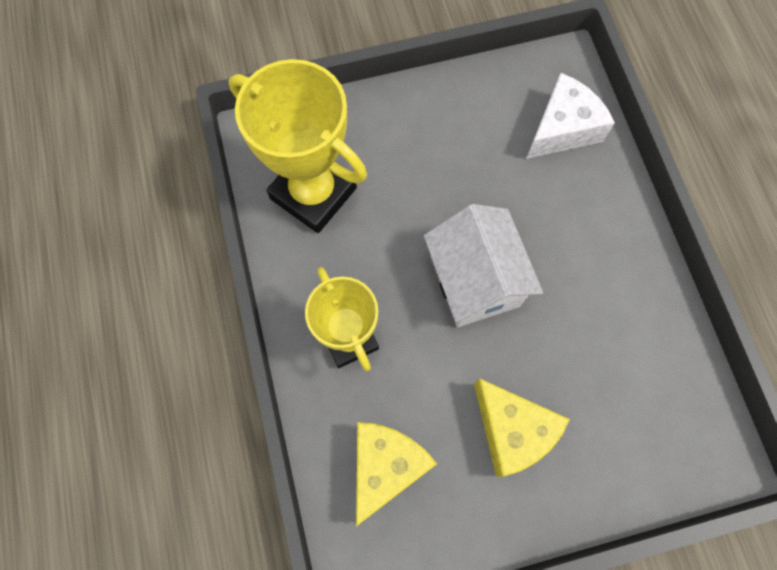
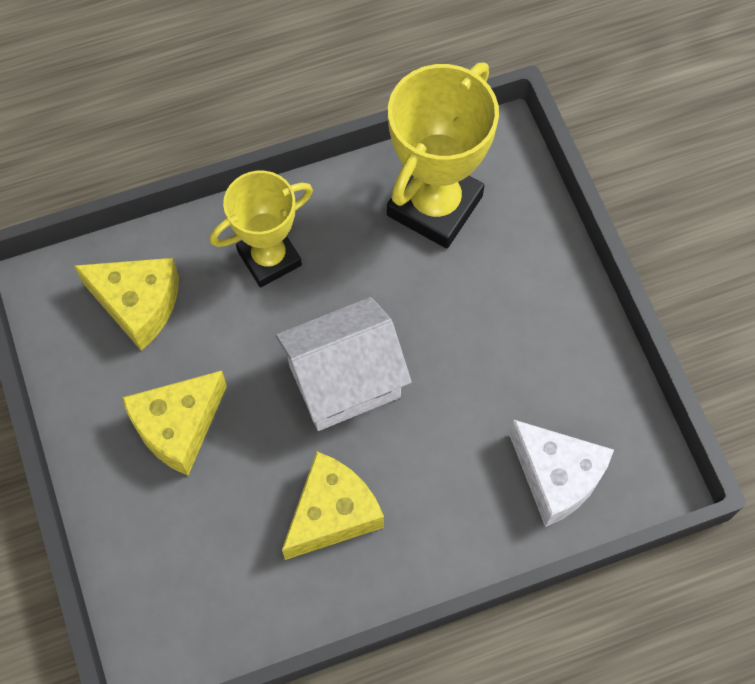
camera: 85 degrees right, 5 degrees down
none -> yellow cheese [282,452,384,560]

